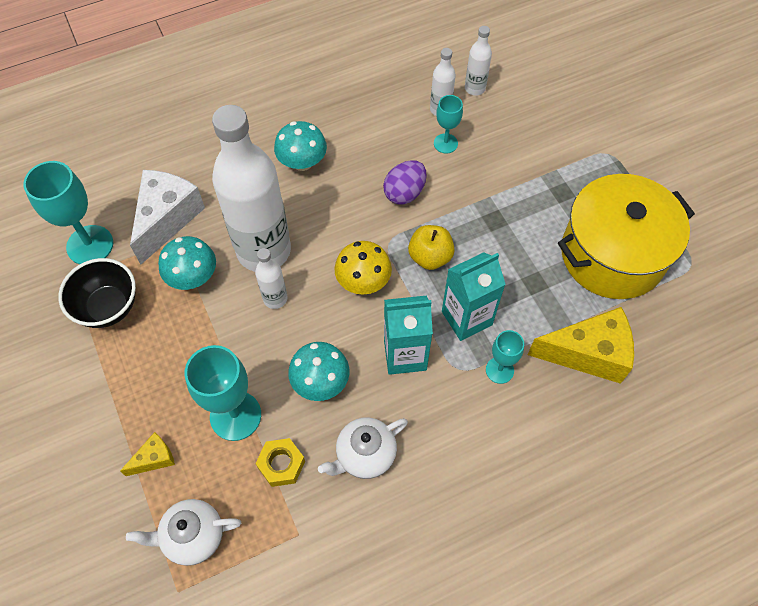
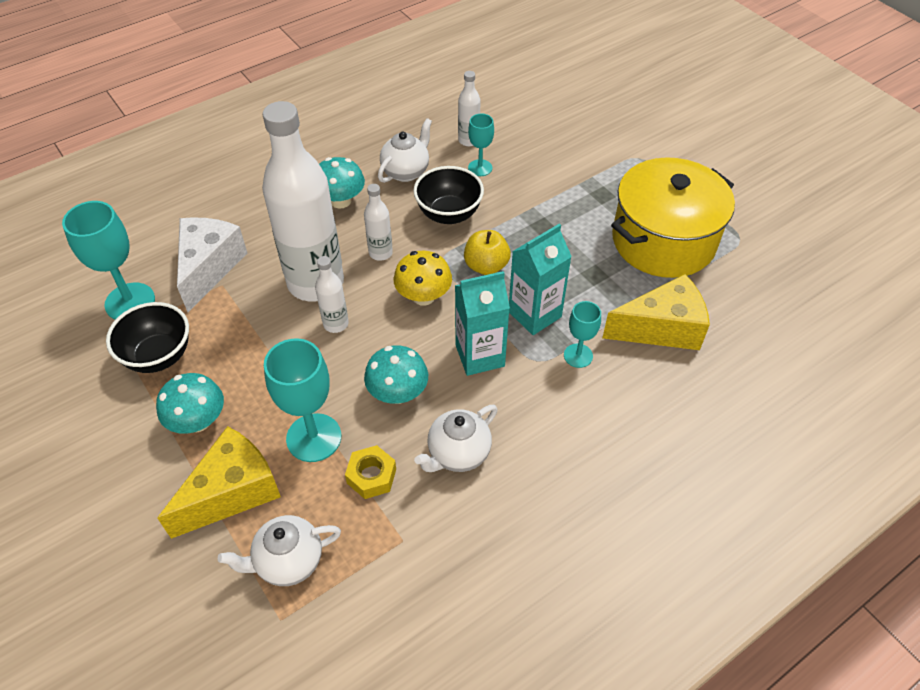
camera: 10 degrees left, 10 degrees down
yellow cheese [120,432,175,476] -> yellow cheese [157,426,281,539], size x2.07
turquoise mushroom [158,236,216,290] -> turquoise mushroom moved to [156,373,224,434]
purple egg [383,160,426,205] -> black bowl [413,166,484,224]
white bottle [465,26,492,96] -> white bottle moved to [364,184,393,261]
none -> white teapot [378,118,432,183]

